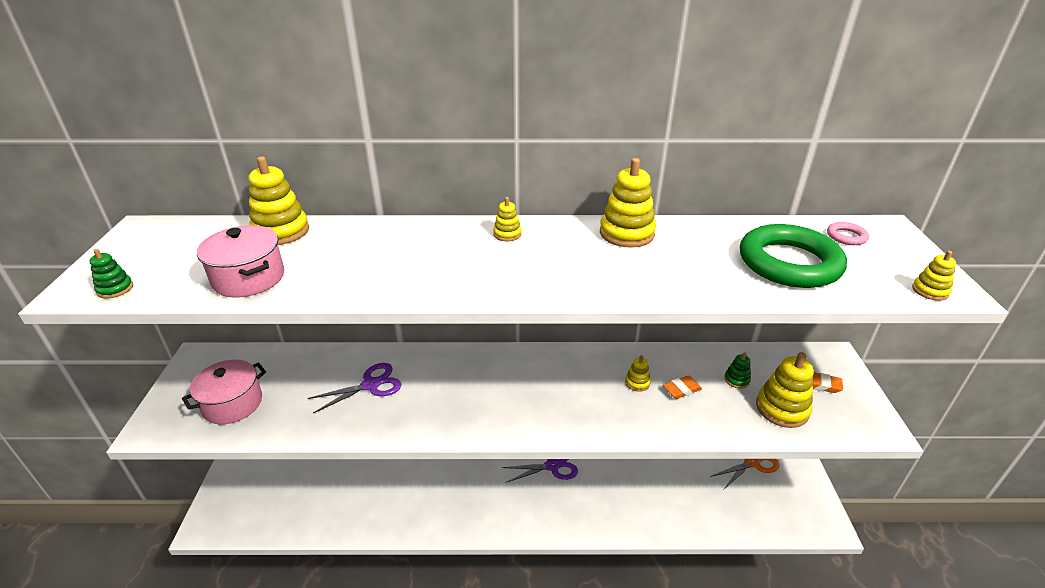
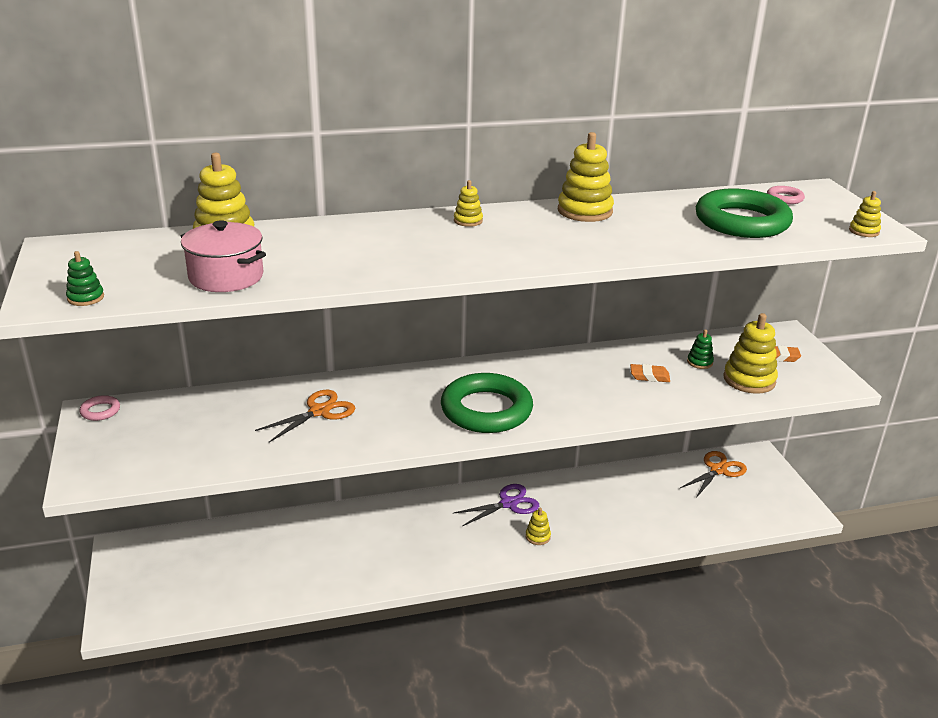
camera: 15 degrees left, 5 degrees down
pink pot [182,359,266,425] -> none
purple scissors [308,363,401,413] -> orange scissors [255,390,355,442]
yellow stacking toy [625,355,651,392] -> yellow stacking toy moved to [525,508,551,545]
orange eraser [663,375,702,399] -> orange eraser turned 45 degrees clockwise [630,364,670,382]
none -> pink ring [79,395,120,421]
none -> green ring [441,373,533,433]

